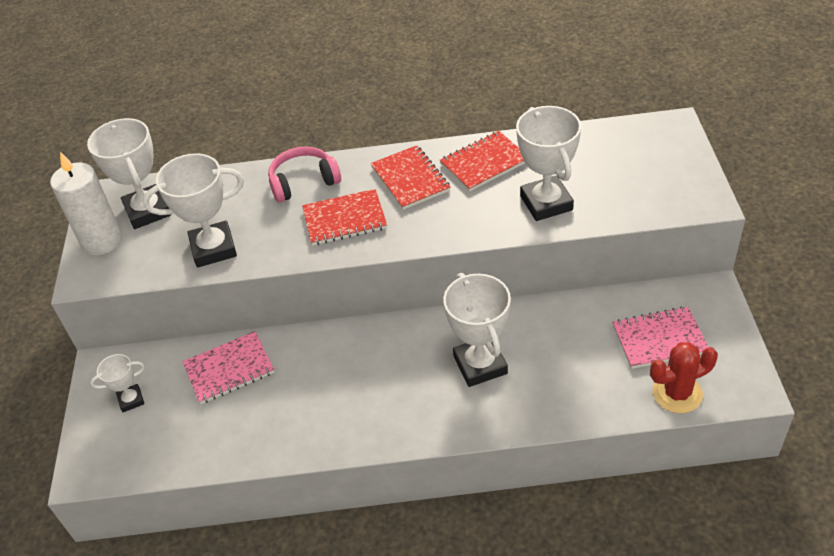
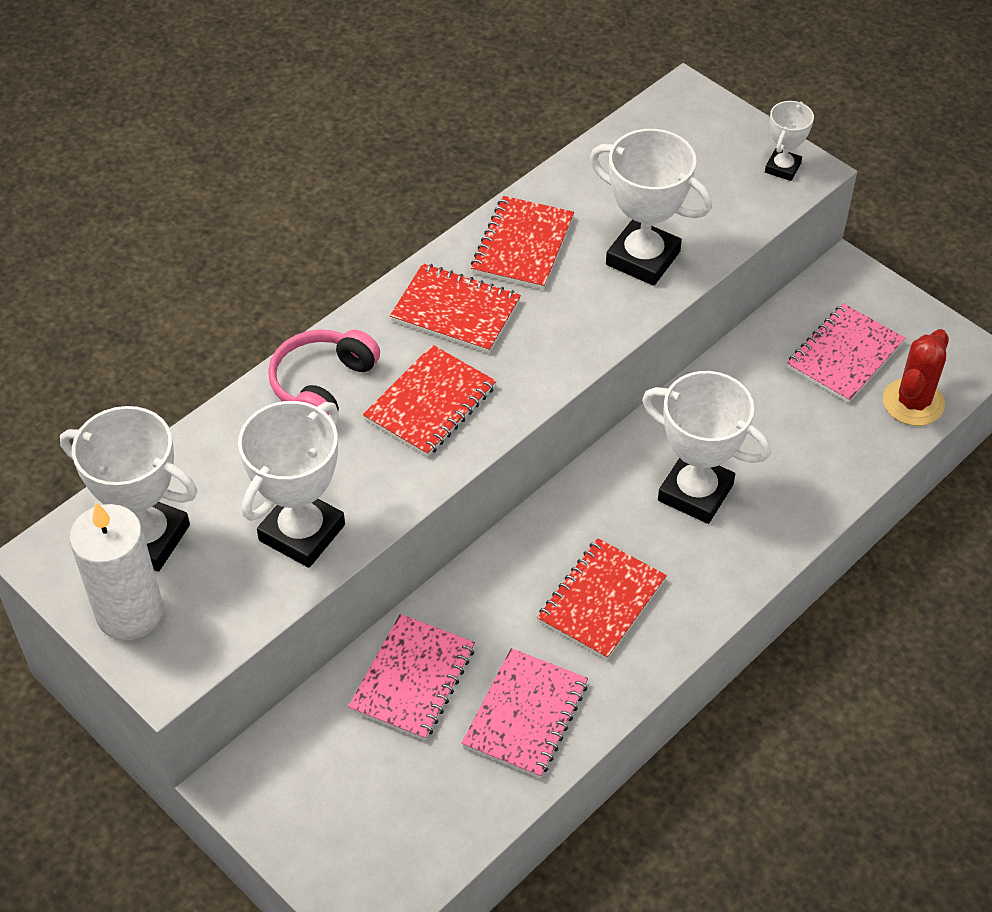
camera: 45 degrees left, 5 degrees up
white trophy [90,354,145,412] -> white trophy moved to [765,101,814,181]
none -> pink notebook [462,648,588,778]
none -> red notebook [537,538,667,660]

